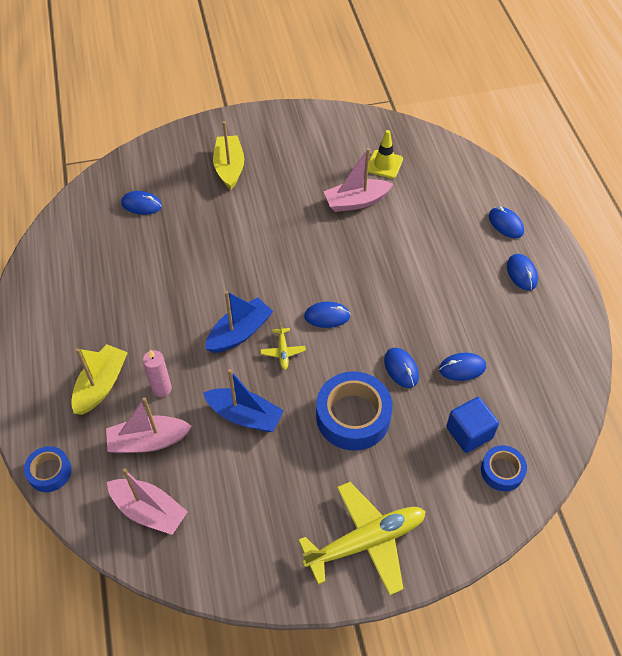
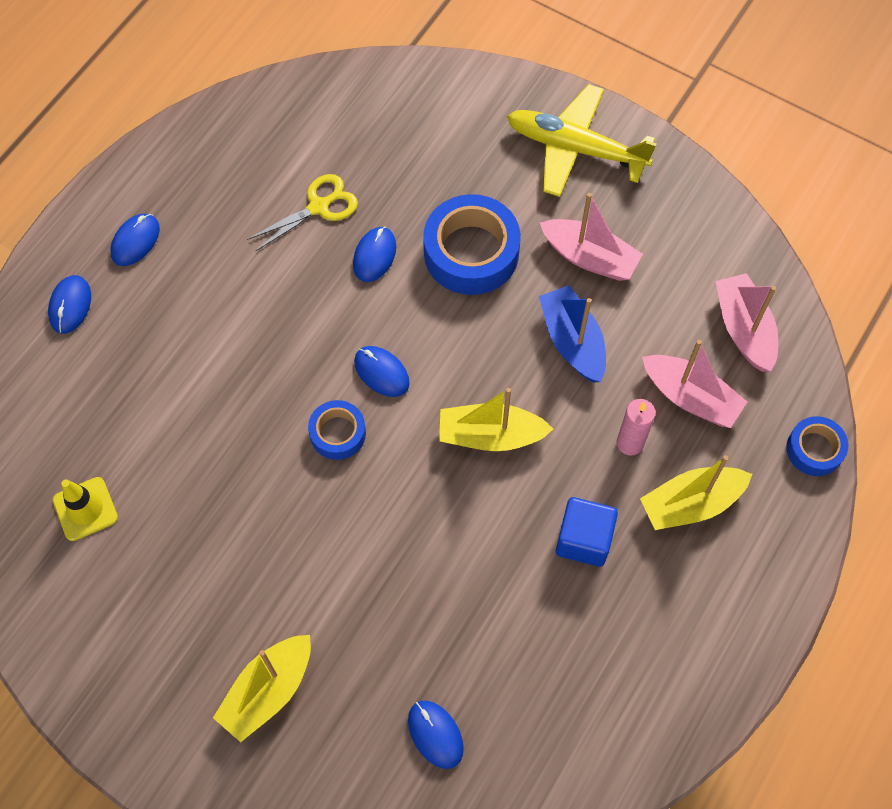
camera: 135 degrees left, 10 degrees up
blue boat [205,291,273,353] -> yellow boat [439,388,553,451]
yellow plane [260,322,306,370] -> none
pink boat [324,148,393,212] -> pink boat moved to [540,193,643,281]
blue mouse [439,353,486,381] -> yellow scissors [247,174,358,252]
blue cube [446,397,499,453] -> blue cube moved to [556,497,618,567]
blue tape [481,445,527,491] -> blue tape moved to [308,400,366,460]

